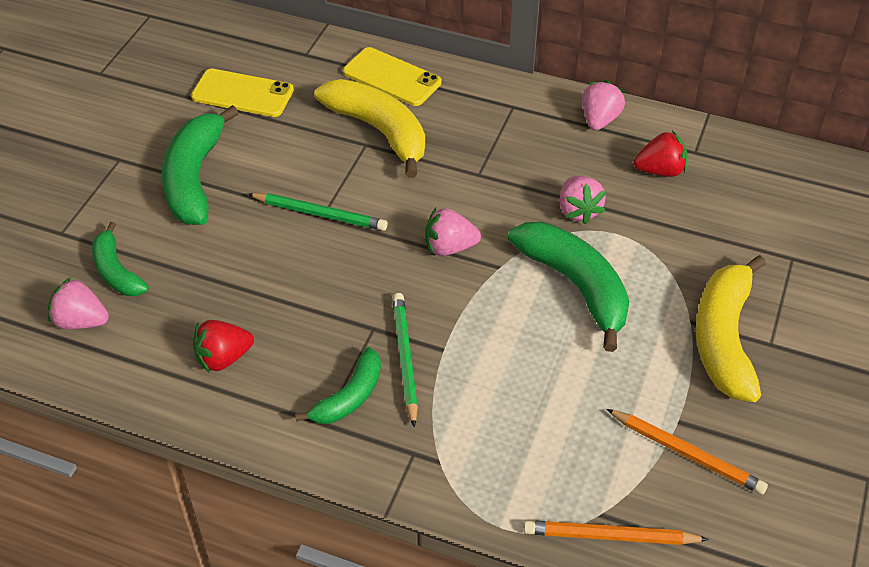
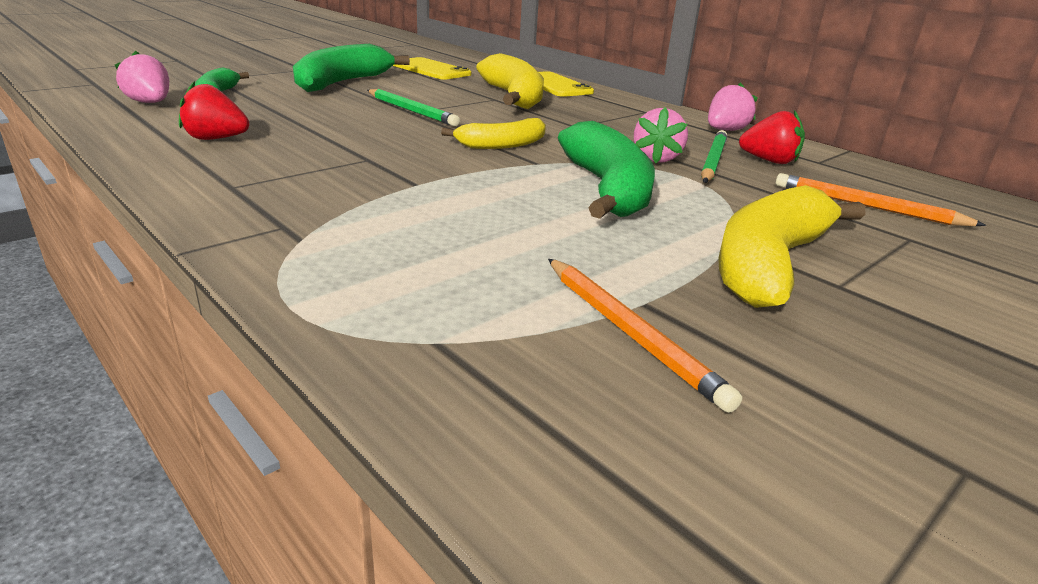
camera: 25 degrees right, 20 degrees down
green banana [295,347,381,424] -> none
green pencil [392,293,418,428] -> green pencil moved to [701,130,727,183]
pink strawberry [425,208,481,256] -> yellow banana [441,118,546,149]
orange pencil [524,520,709,545] -> orange pencil moved to [775,173,986,226]

